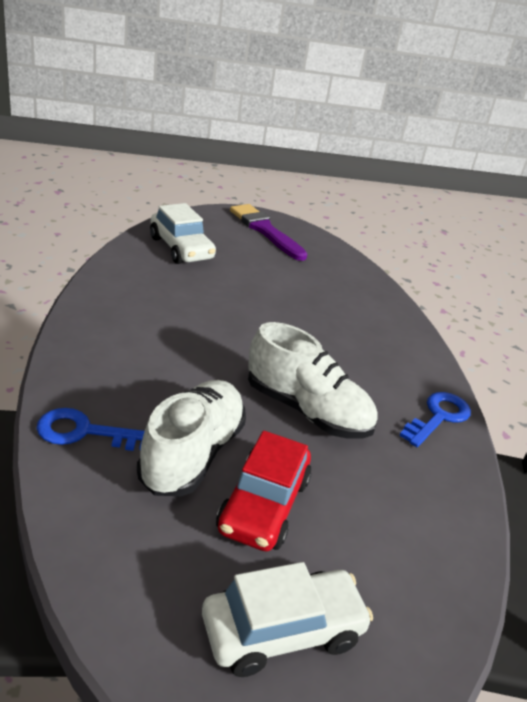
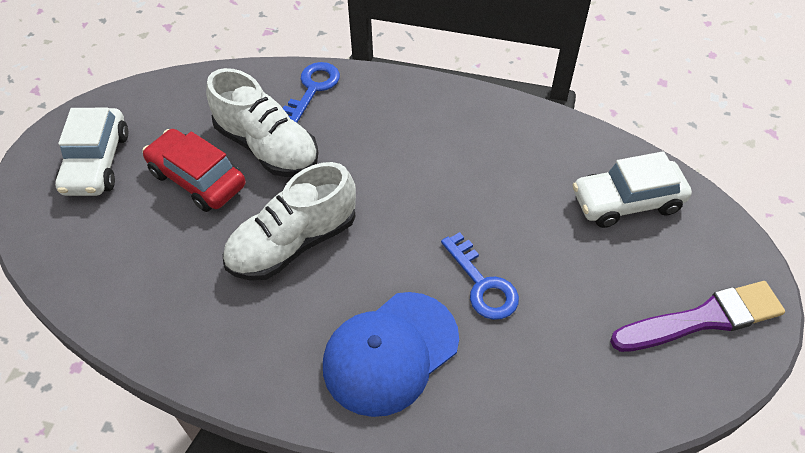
camera: 115 degrees right, 20 degrees up
blue key [399,392,471,447] -> blue key moved to [441,232,519,320]
none -> blue cap [323,292,459,417]

